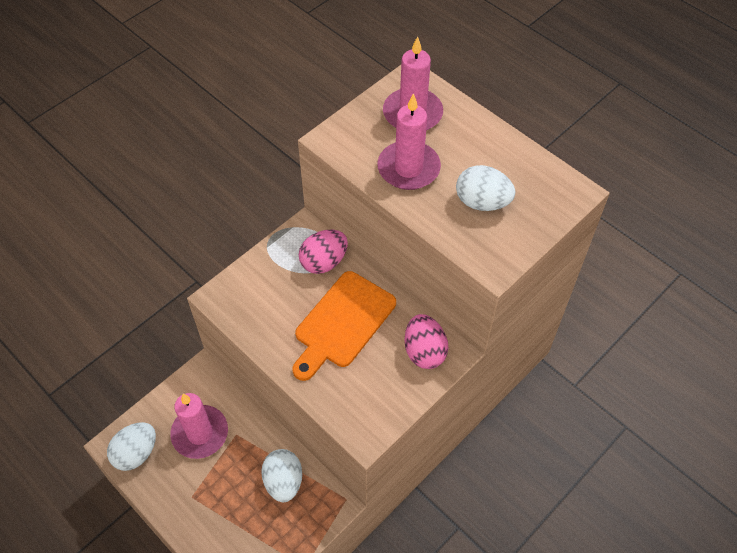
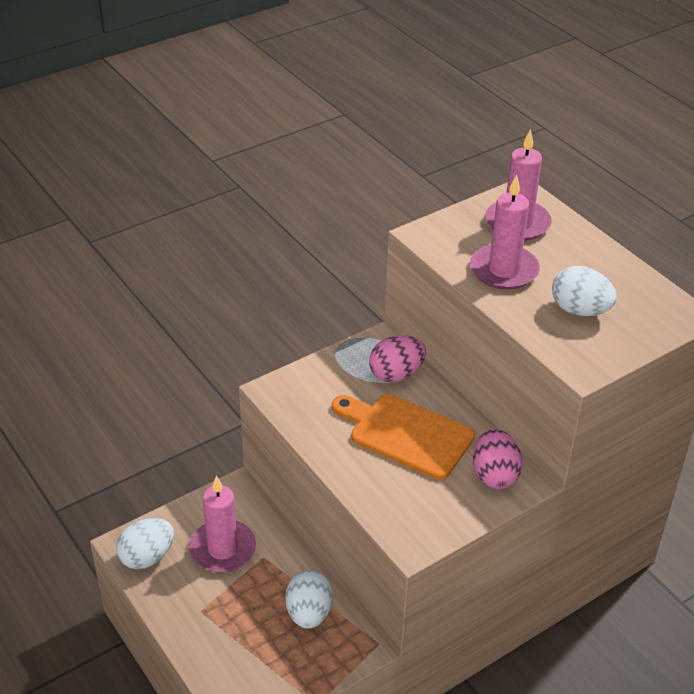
camera: 10 degrees right, 15 degrees down
orange cutting board [292,271,396,381] -> orange cutting board turned 75 degrees clockwise [332,394,475,480]

